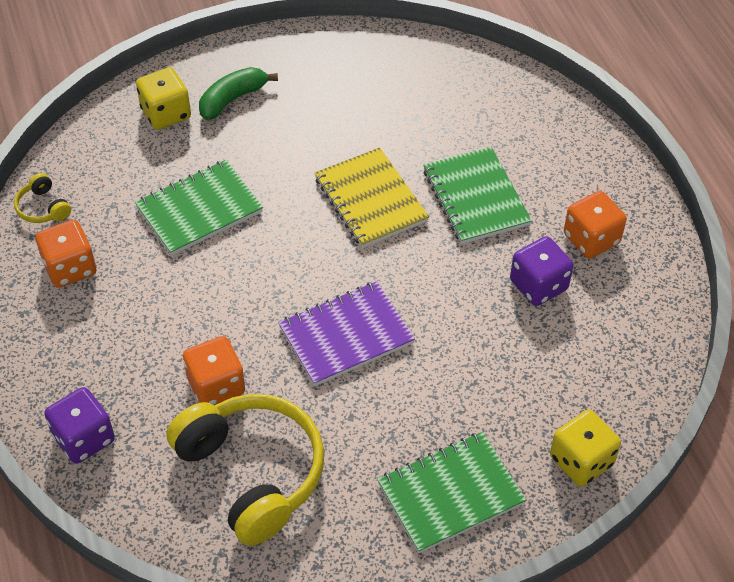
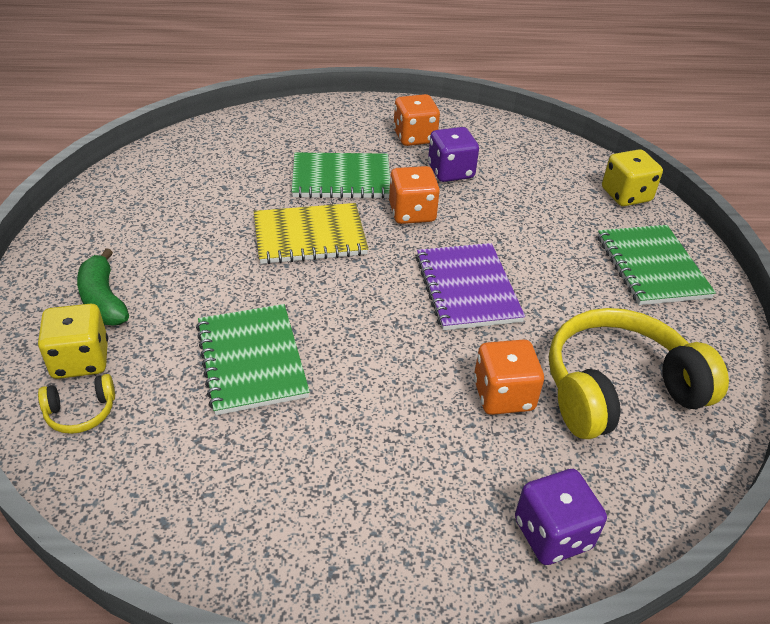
camera: 75 degrees left, 10 degrees down
yellow headphones [14,173,71,223] -> yellow headphones moved to [38,374,115,434]
orange dice [36,220,96,288] -> orange dice moved to [389,166,440,224]

